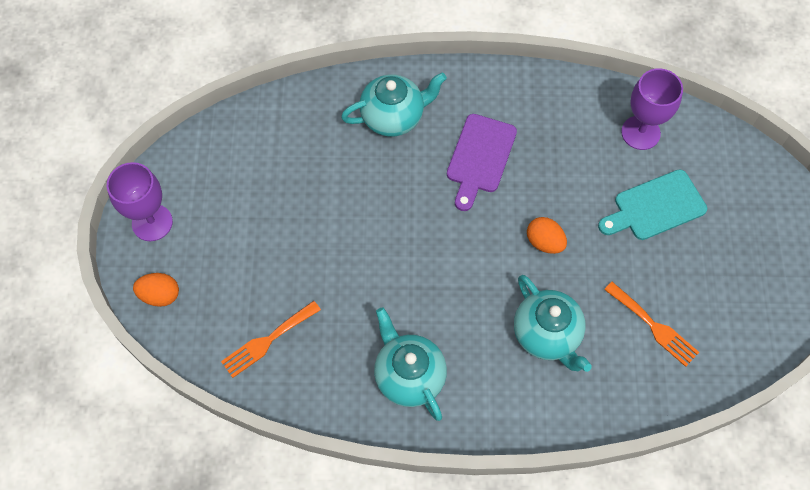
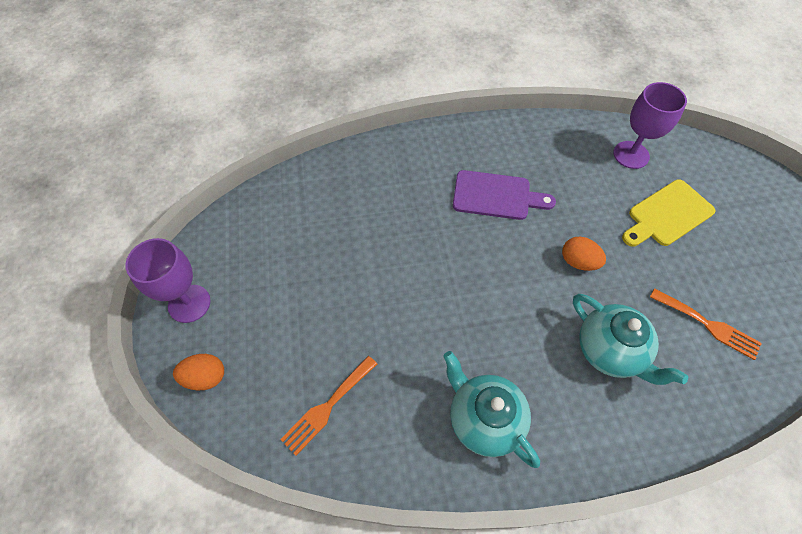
camera: 10 degrees left, 5 degrees down
turquoise teapot [341,72,447,136] -> none
purple cutting board [447,114,517,211] -> purple cutting board turned 90 degrees counterclockwise [453,170,556,220]
turquoise cutting board [598,170,707,240] -> yellow cutting board [622,180,715,246]

